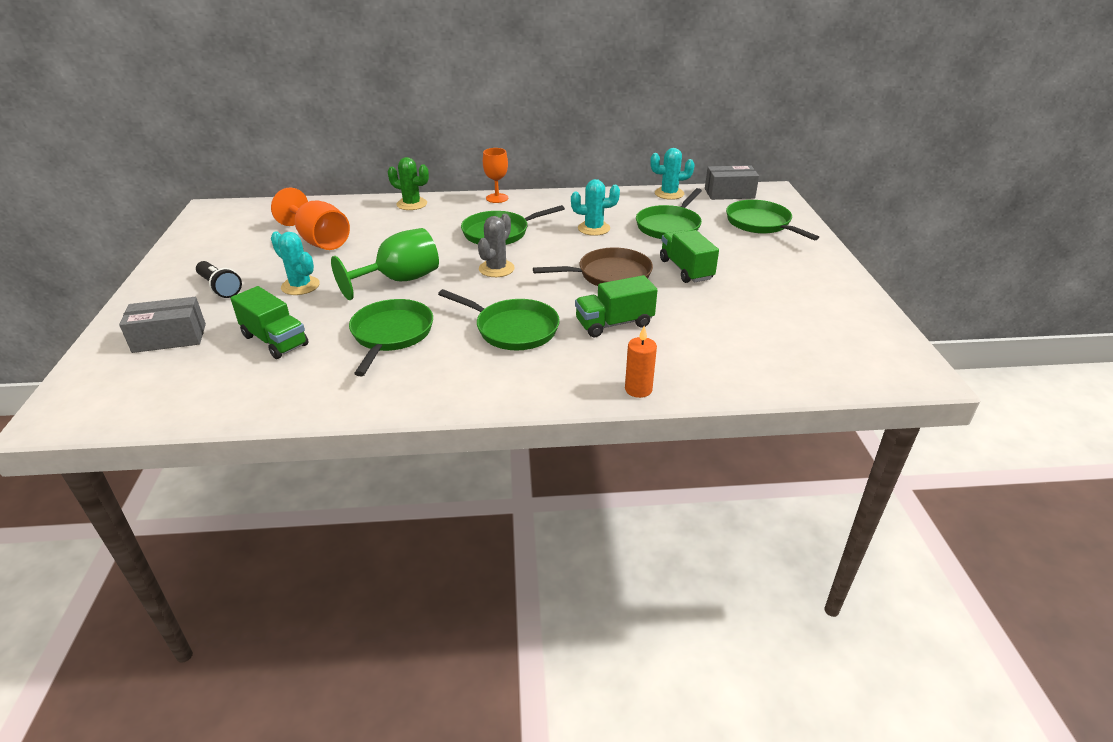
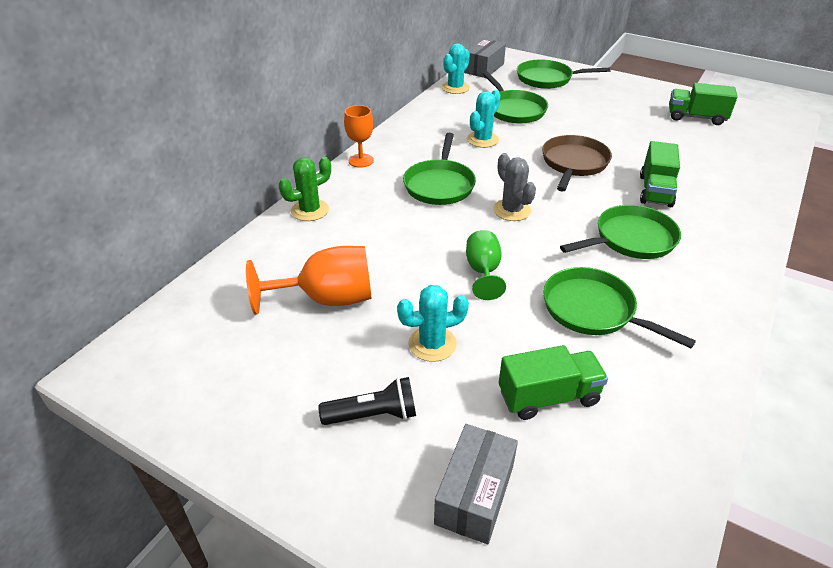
camera: 55 degrees left, 5 degrees up
green goblet [331,228,439,300] -> green goblet [466,230,506,300], size x0.63
orange candle [625,326,657,398] -> none
green truck [660,230,719,283] -> green truck moved to [669,83,738,125]

